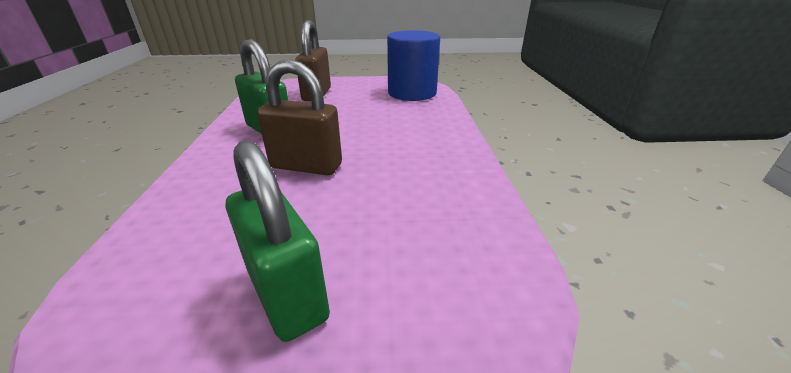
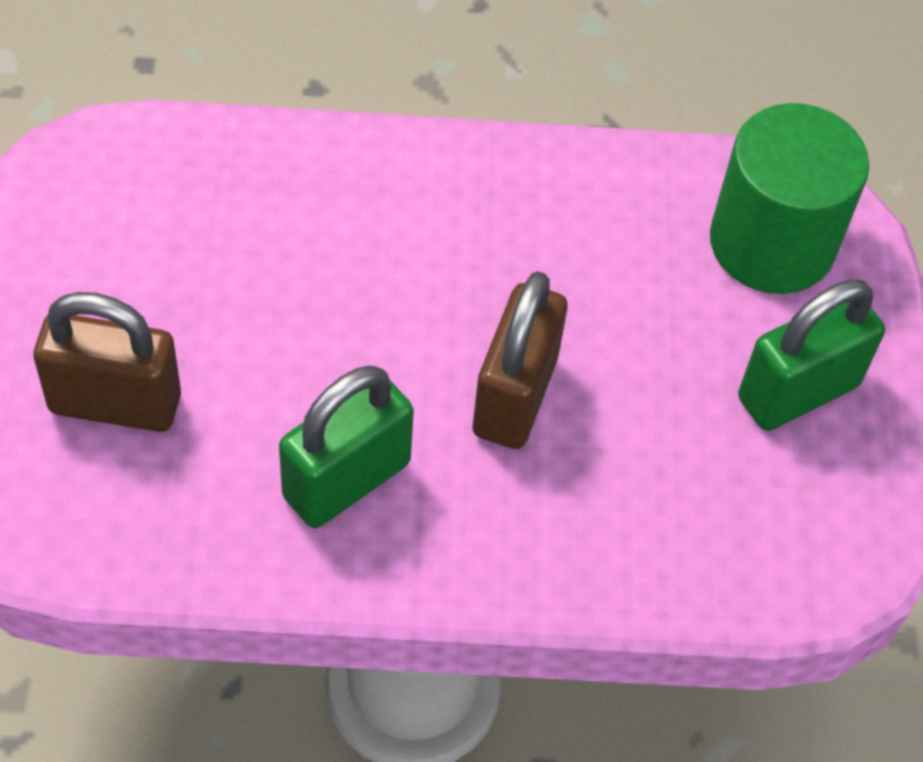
camera: 90 degrees left, 25 degrees up
blue cylinder [387,30,440,101] -> none
none -> green cylinder [710,103,869,294]

